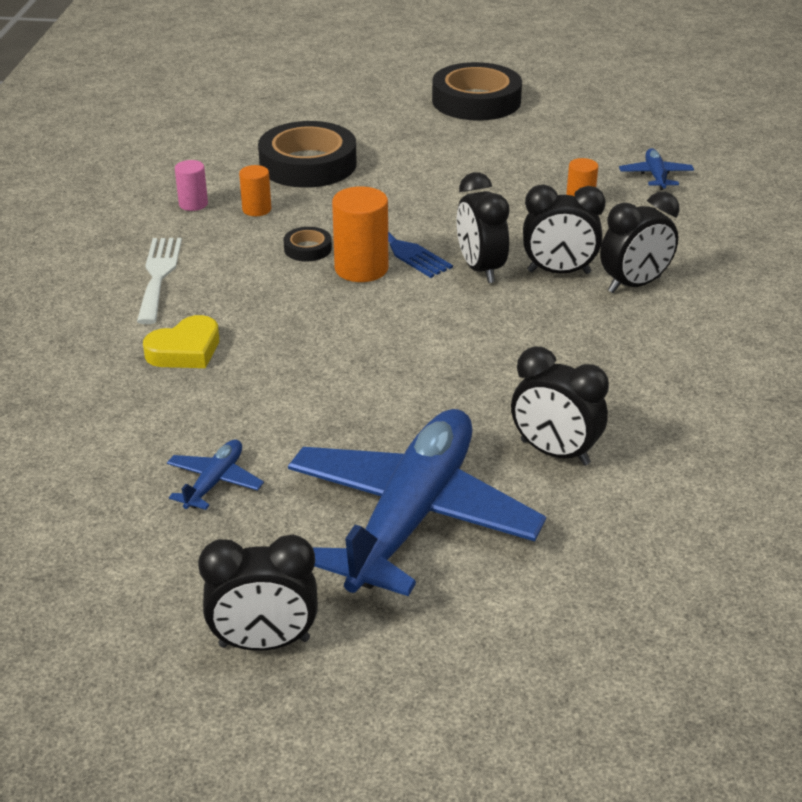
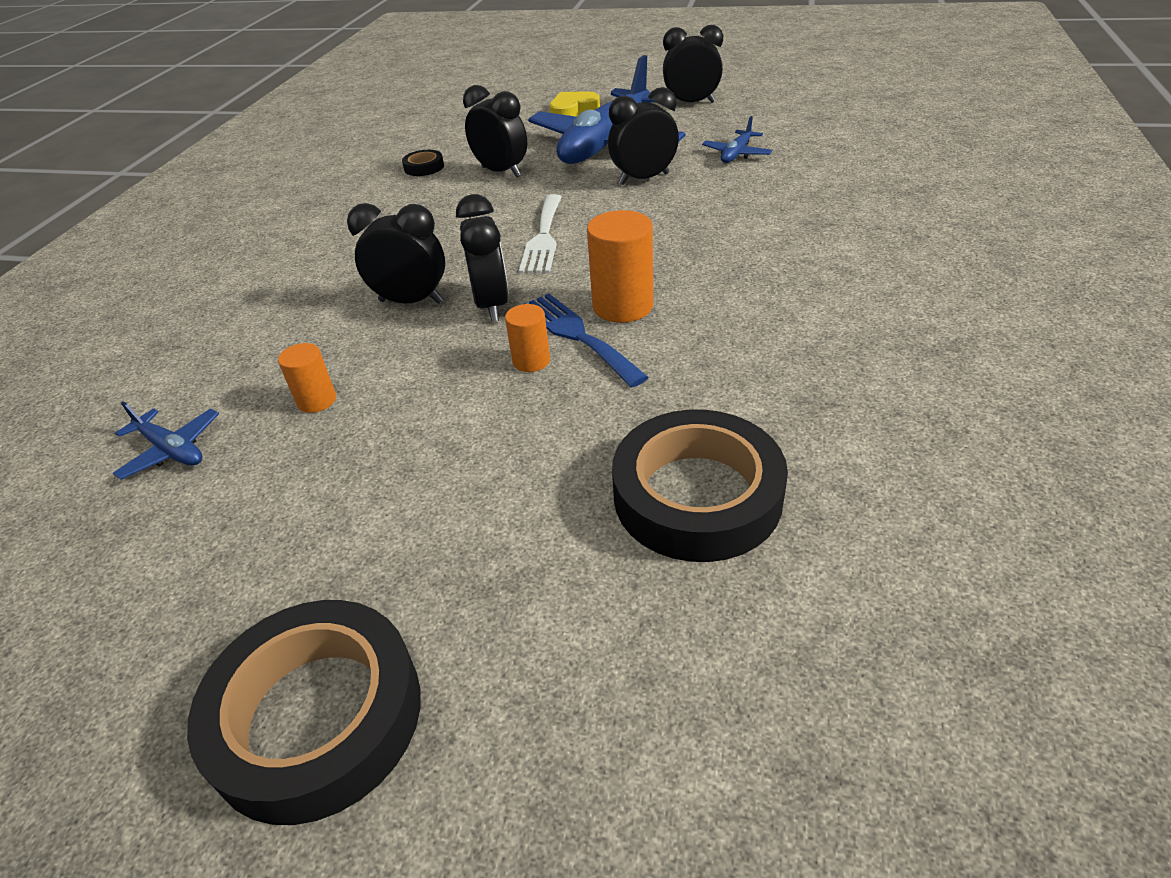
camera: 170 degrees left, 5 degrees up
white fork [137,238,182,324] -> white fork moved to [519,194,562,274]
yellow heart [143,315,219,368] -> yellow heart moved to [549,91,600,117]
pink cylinder [175,160,208,211] -> none
orange cylinder [239,165,271,216] -> orange cylinder moved to [505,304,550,372]
black tape [283,227,332,262] -> black tape moved to [402,150,444,176]
black clock [600,192,680,293] -> black clock moved to [608,87,679,185]
blue plane [619,148,694,190] -> blue plane turned 60 degrees counterclockwise [113,402,219,480]

